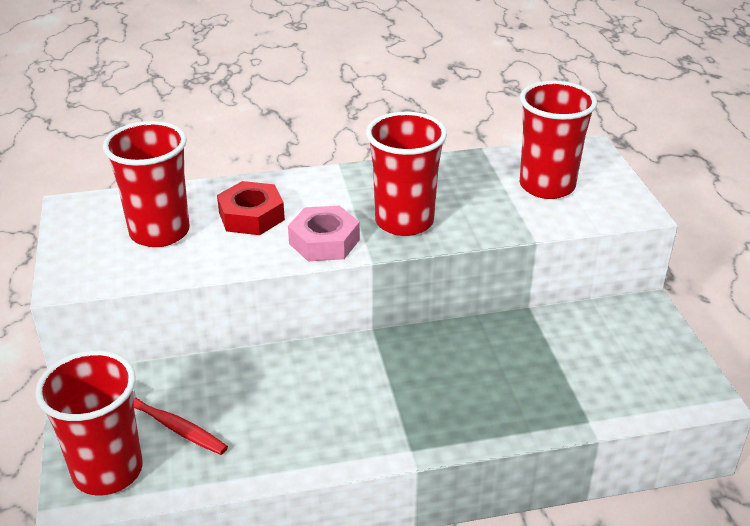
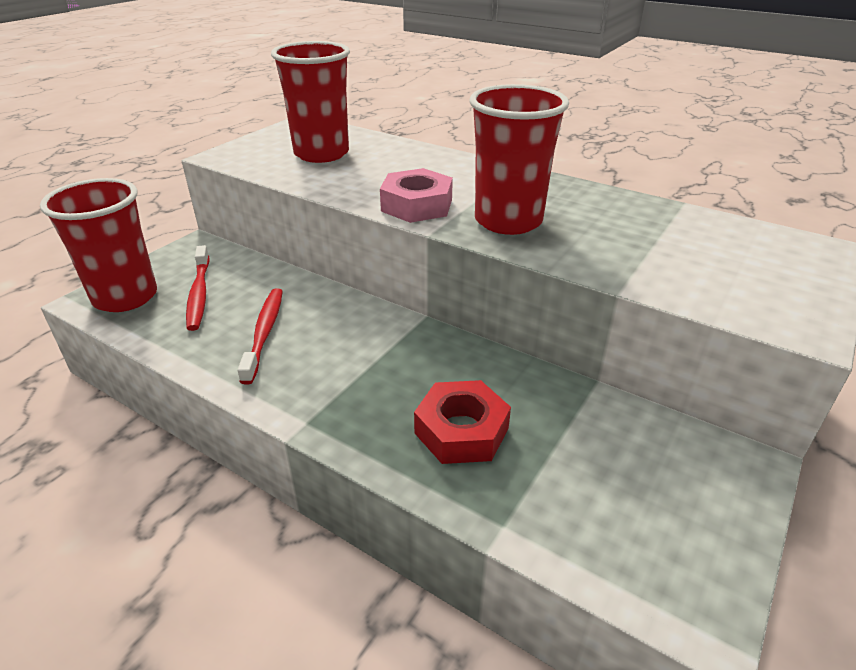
camera: 45 degrees right, 0 degrees up
red nut [217,181,285,235] -> red nut moved to [414,380,511,464]
red cup [520,81,597,199] -> none
none -> red toothbrush [237,288,283,385]

